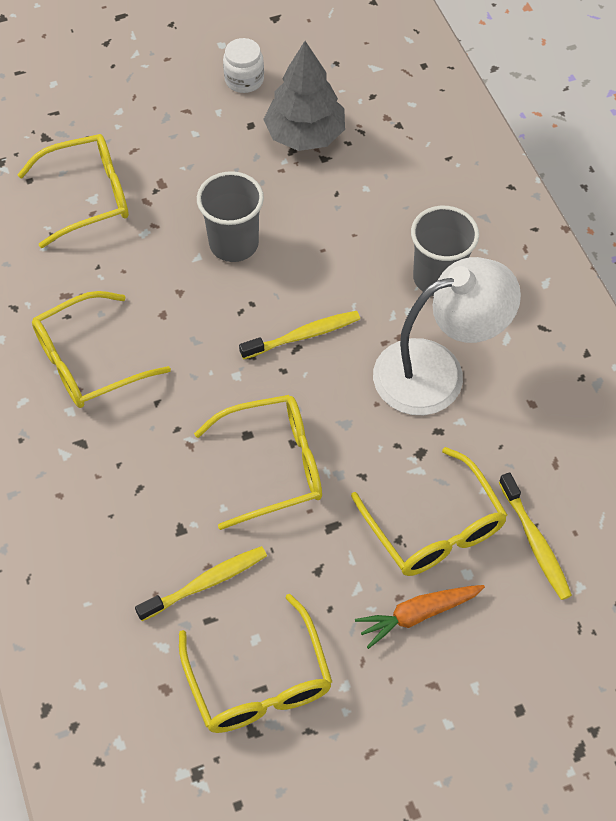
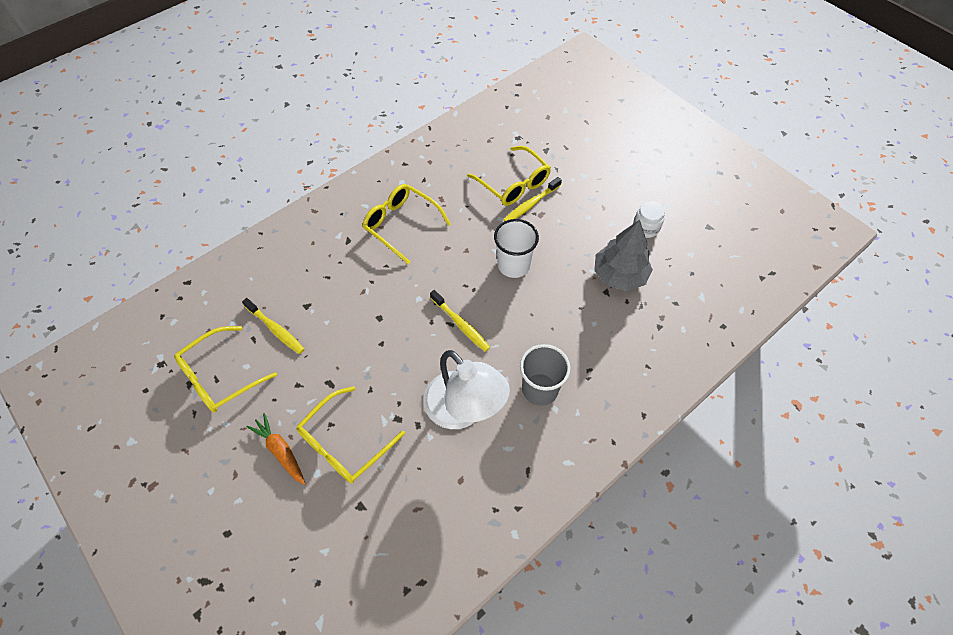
camera: 70 degrees right, 0 degrees up
yellow glasses [194,395,322,530] -> none
grey cup [197,171,264,262] -> white cup [494,219,539,278]
yellow toothbrush [499,472,572,600] -> yellow toothbrush moved to [504,177,562,221]

